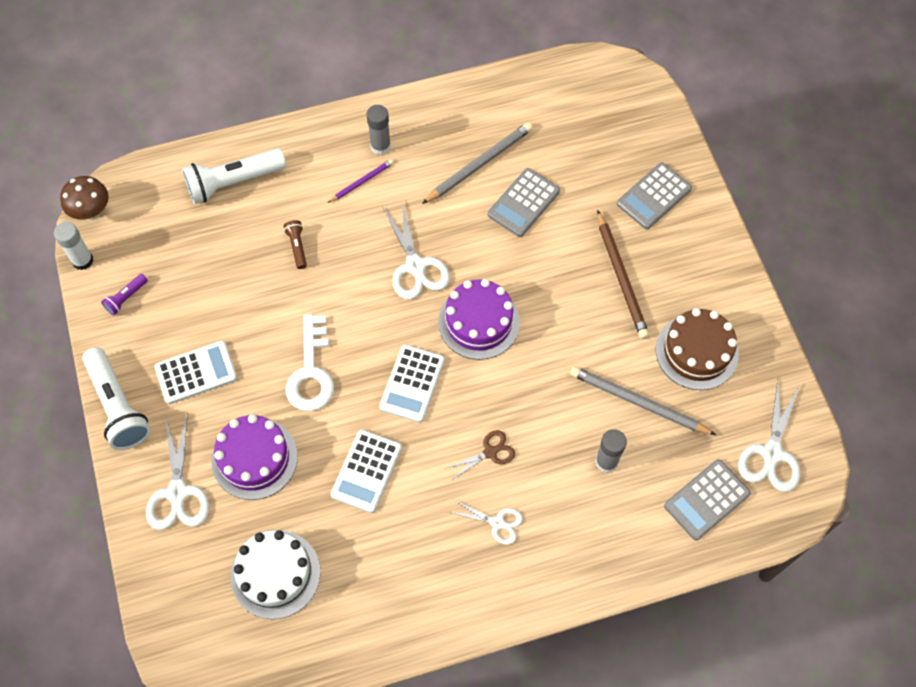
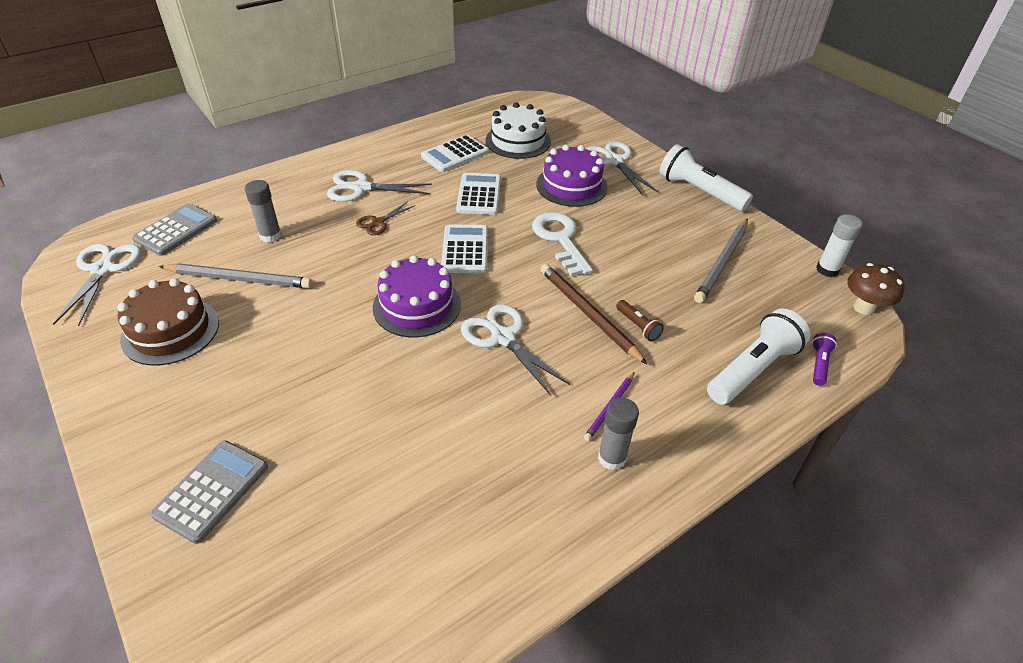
camera: 160 degrees right, 20 degrees down
purple flashlight [101,274,148,315] -> purple flashlight moved to [812,333,837,386]
white calculator [154,341,237,404] -> white calculator moved to [421,135,489,172]
grey pencil [422,122,533,204] -> grey pencil moved to [694,219,748,303]
white scissors [449,500,523,545] -> white scissors [327,170,432,202], size x1.68
grey calculator [488,168,560,237] -> none
brown pencil [597,210,649,339] -> brown pencil moved to [540,264,647,364]

